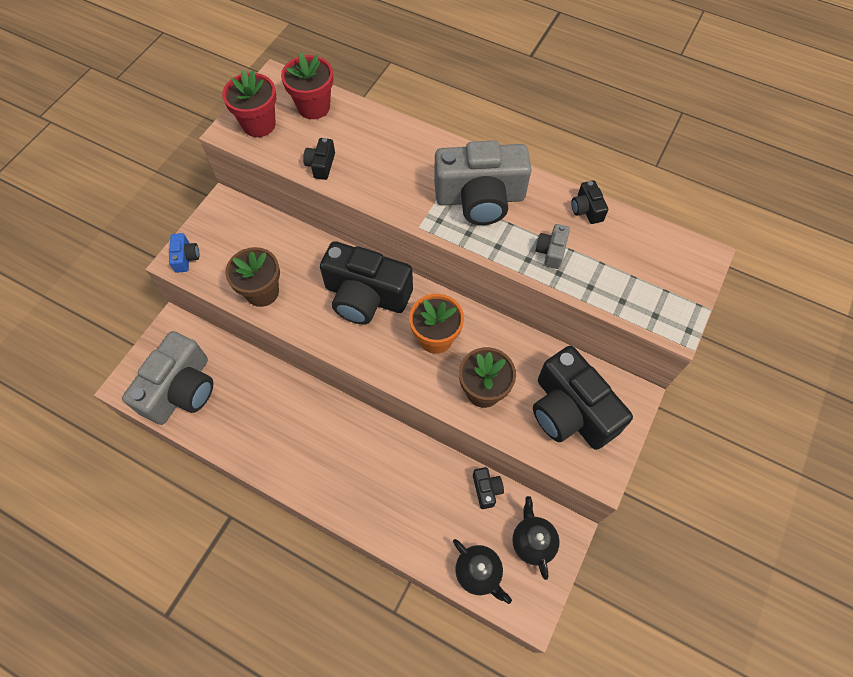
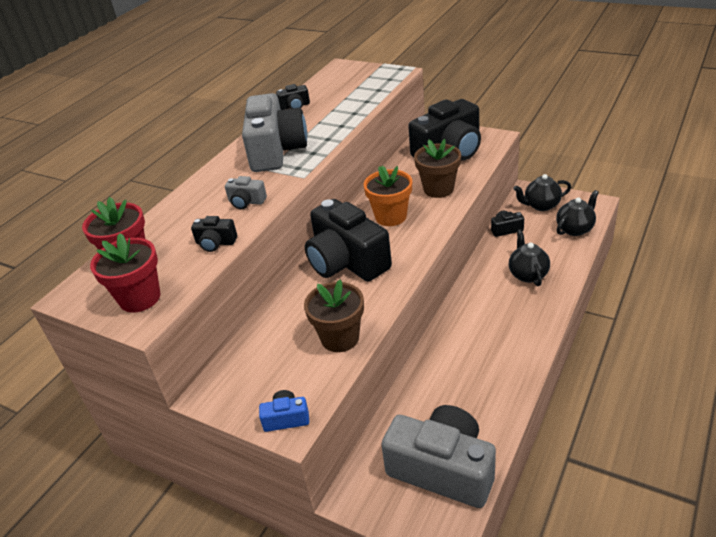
camera: 85 degrees left, 25 degrees down
black camera [320,241,413,325] -> black camera turned 120 degrees clockwise [305,199,392,281]
grey camera [536,224,570,269] -> grey camera moved to [225,176,267,209]
none -> black teapot [509,229,550,286]

